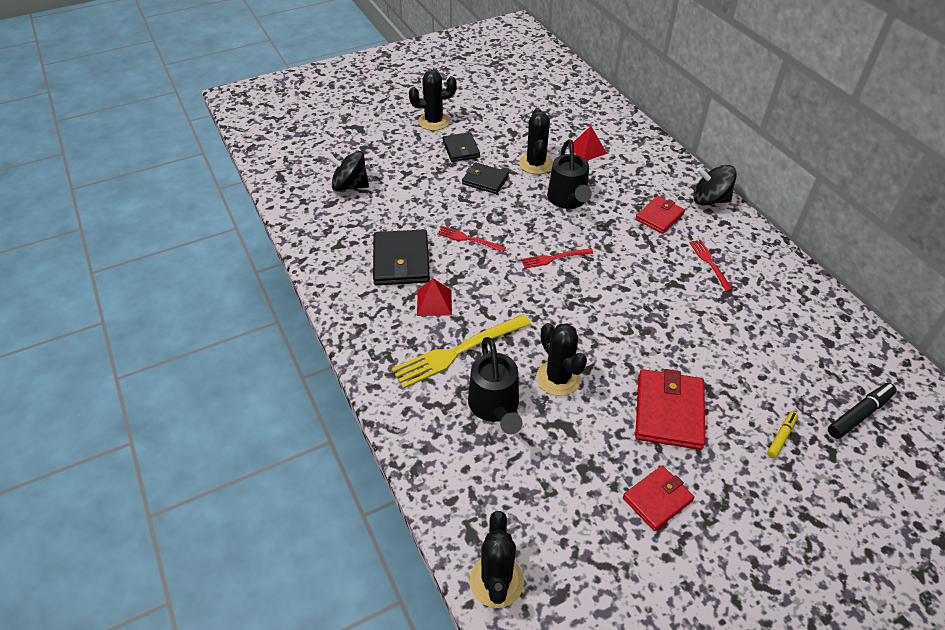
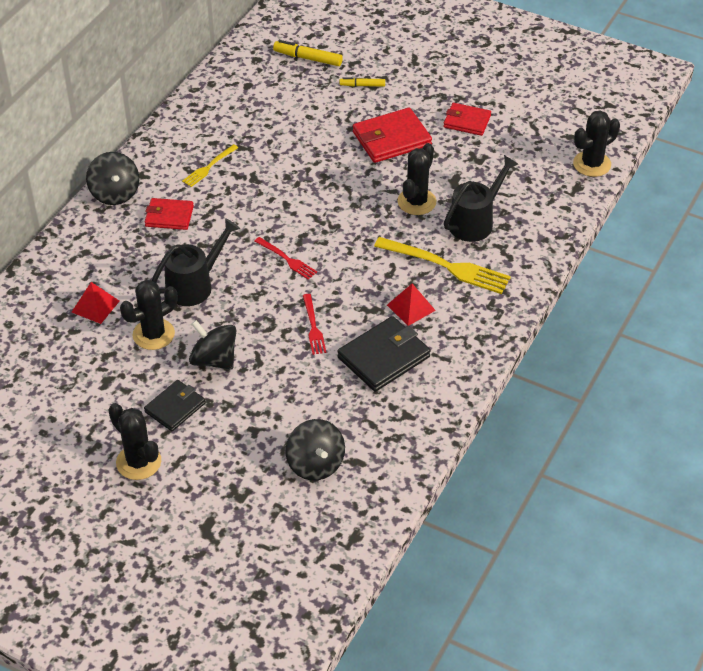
camera: 125 degrees left, 0 degrees up
black wallet [462,162,509,194] -> black spinning top [189,320,236,370]
red fork [689,240,733,292] -> yellow fork [182,144,239,187]
black marker [828,383,897,439] -> yellow marker [273,40,343,66]

